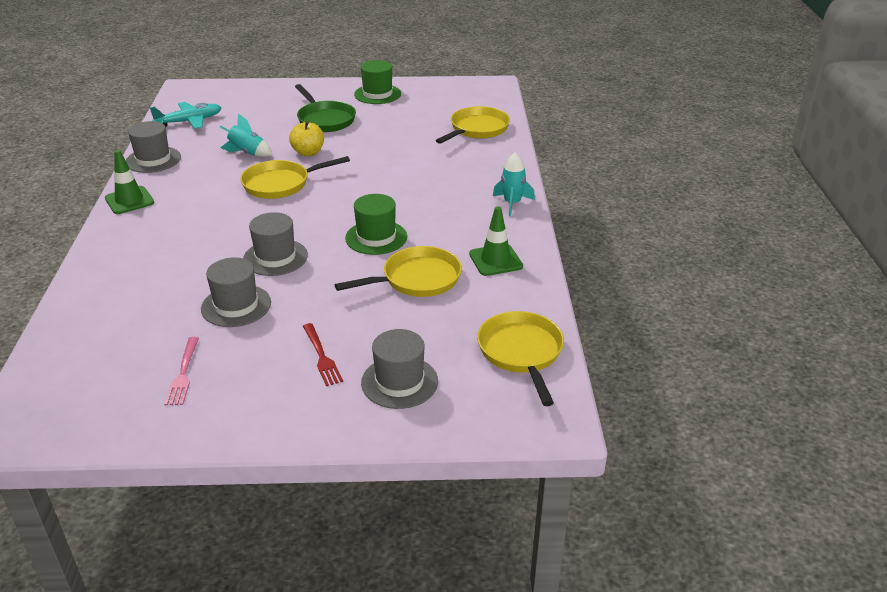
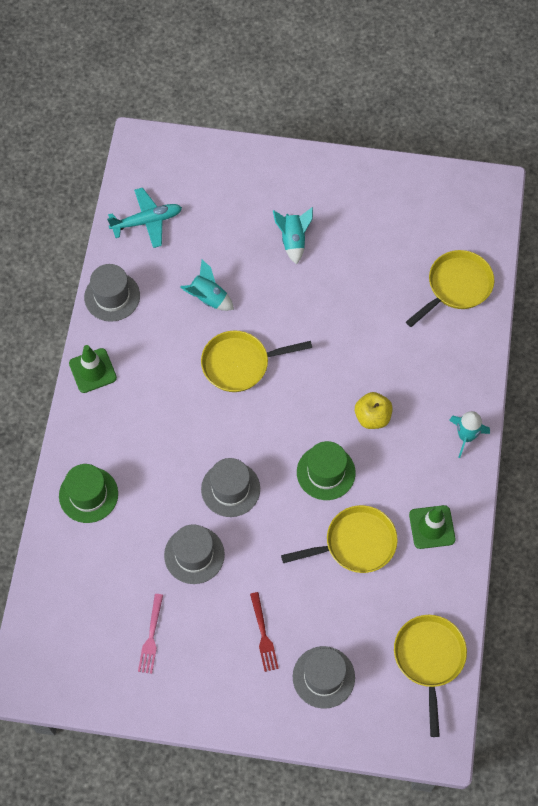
camera: 10 degrees right, 30 degrees up
yellow apple [289,121,324,156] -> yellow apple moved to [355,392,393,429]
green pan [295,84,356,132] -> turquoise rocket [273,207,313,265]
green hat [354,60,401,104] -> green hat moved to [59,464,118,523]

